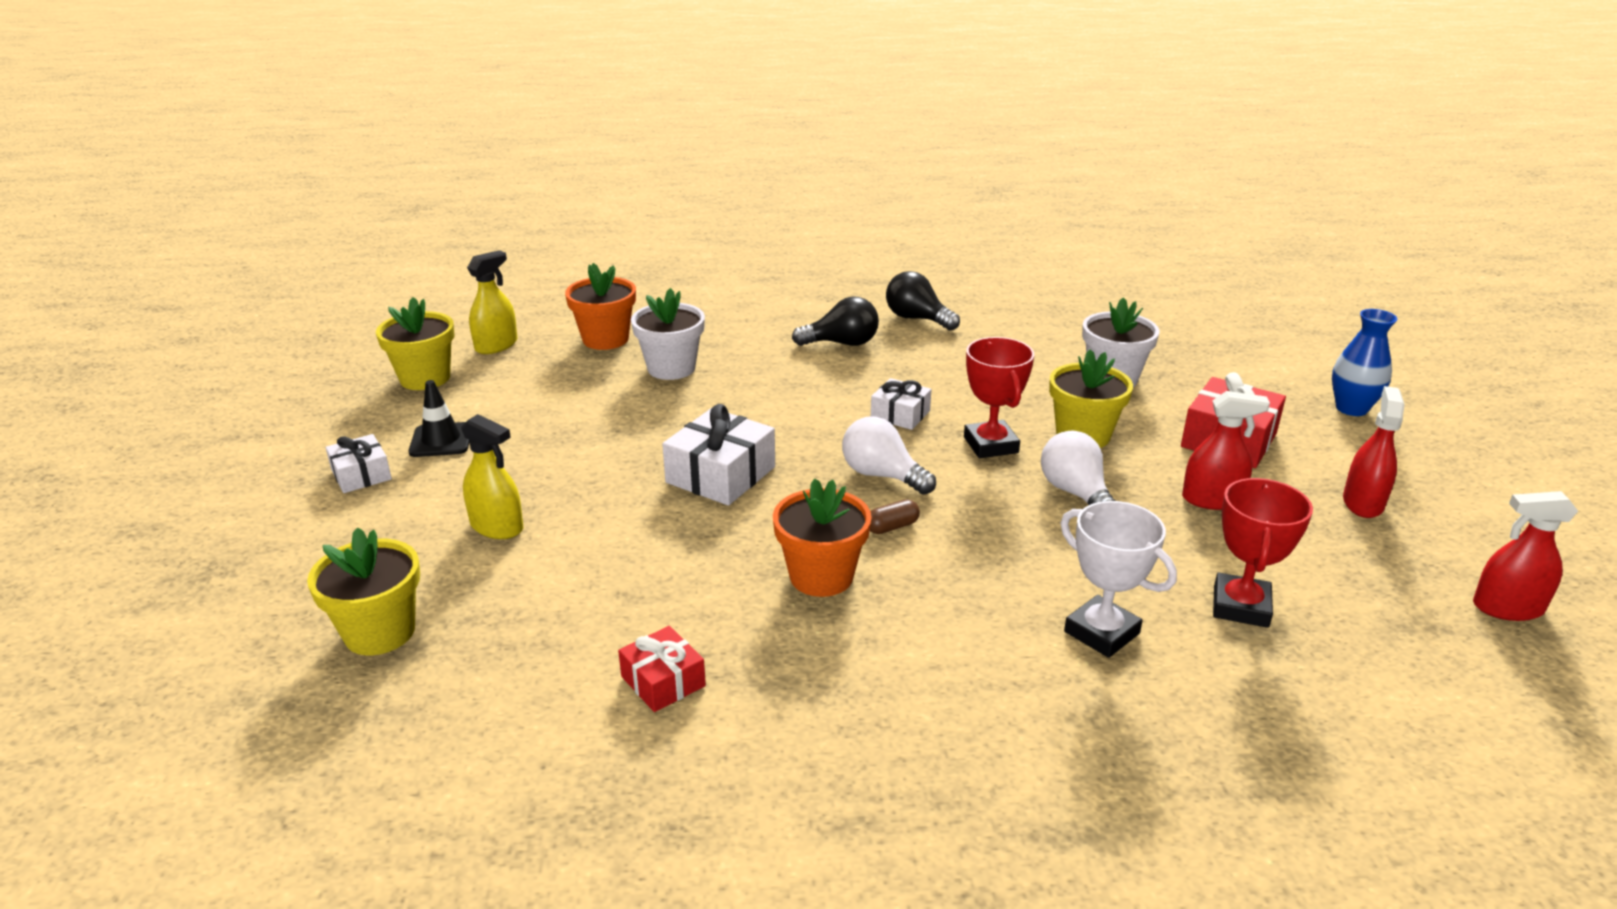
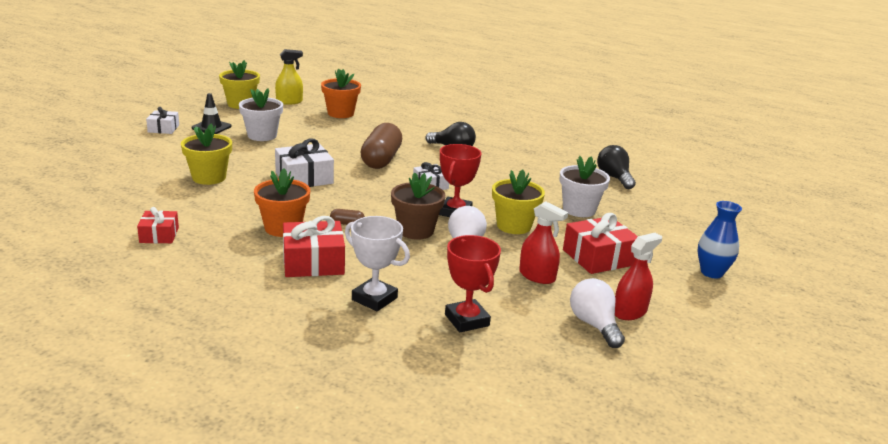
camera: 30 degrees right, 5 degrees down
yellow flower pot [307,527,420,655] -> yellow flower pot moved to [181,123,232,185]
yellow spray bottle [461,414,523,539] -> none
white flower pot [631,288,705,380] -> white flower pot moved to [239,88,283,141]
white light bulb [842,416,936,495] -> white light bulb moved to [570,278,625,348]
black light bulb [886,271,960,331] -> black light bulb moved to [597,145,636,189]
white trophy [1061,501,1177,658] -> white trophy turned 45 degrees counterclockwise [345,216,410,311]
red trophy [1213,478,1313,628] -> red trophy turned 75 degrees counterclockwise [445,235,501,332]
red spray bottle [1473,491,1578,621] -> none
none -> red gift [283,216,345,277]
none -> brown capsule [360,123,402,169]
none -> brown flower pot [391,172,445,240]

